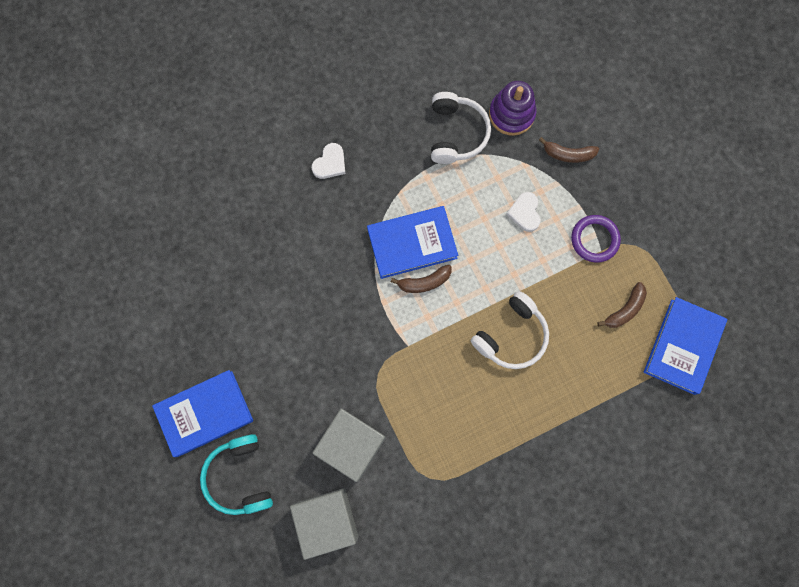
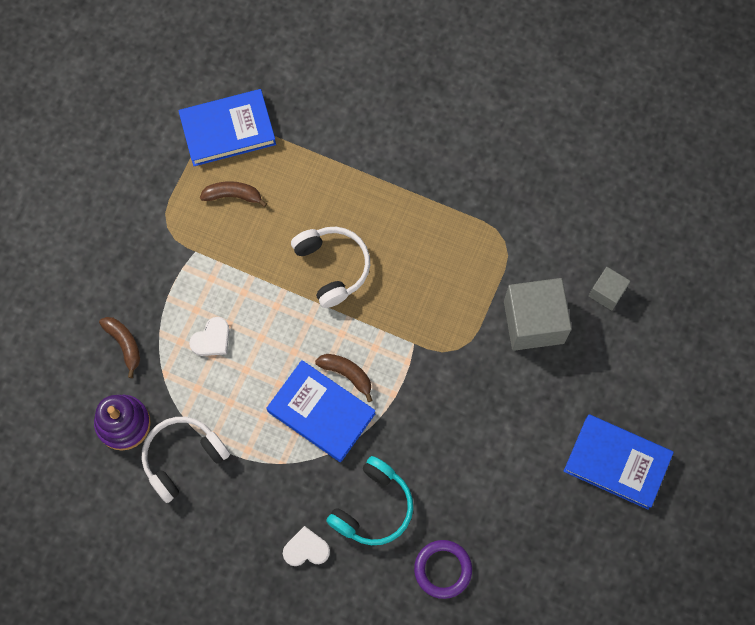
camera: 130 degrees left, 5 degrees down
turquoise headphones [200,434,273,515] -> turquoise headphones moved to [326,456,413,545]
grey cube [290,488,359,560] -> grey cube [589,267,630,311], size x0.52
white headphones [471,291,549,369] -> white headphones turned 60 degrees clockwise [291,227,370,308]
purple ring [571,215,621,262] -> purple ring moved to [414,540,472,599]

